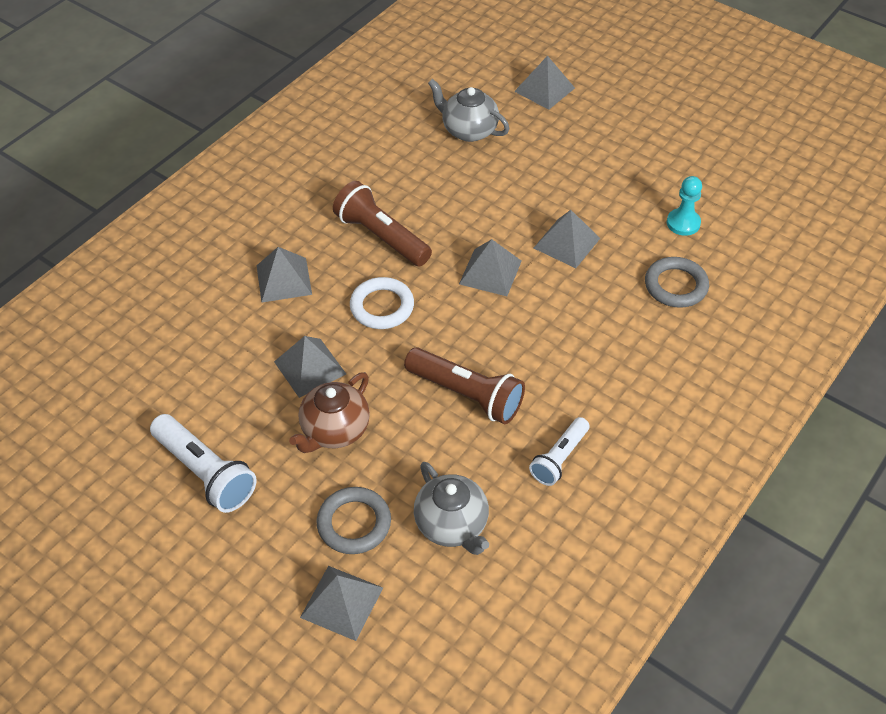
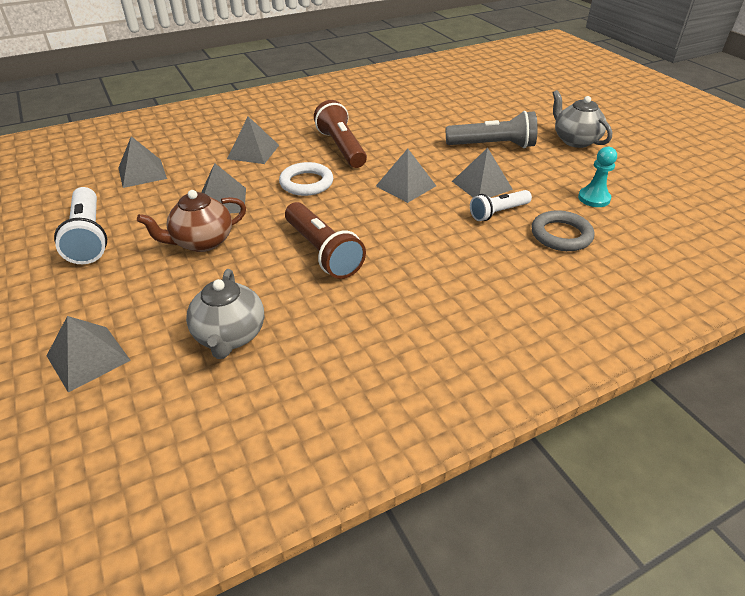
camera: 25 degrees right, 10 degrees down
grey ring [317,487,391,554] -> none
grey teapot [428,79,509,142] -> grey teapot moved to [553,90,612,148]
grey pyramid [514,56,575,110] -> grey pyramid moved to [118,136,167,188]
white flashlight [529,417,590,486] -> white flashlight moved to [470,190,532,221]
none -> grey flashlight [446,111,538,148]

